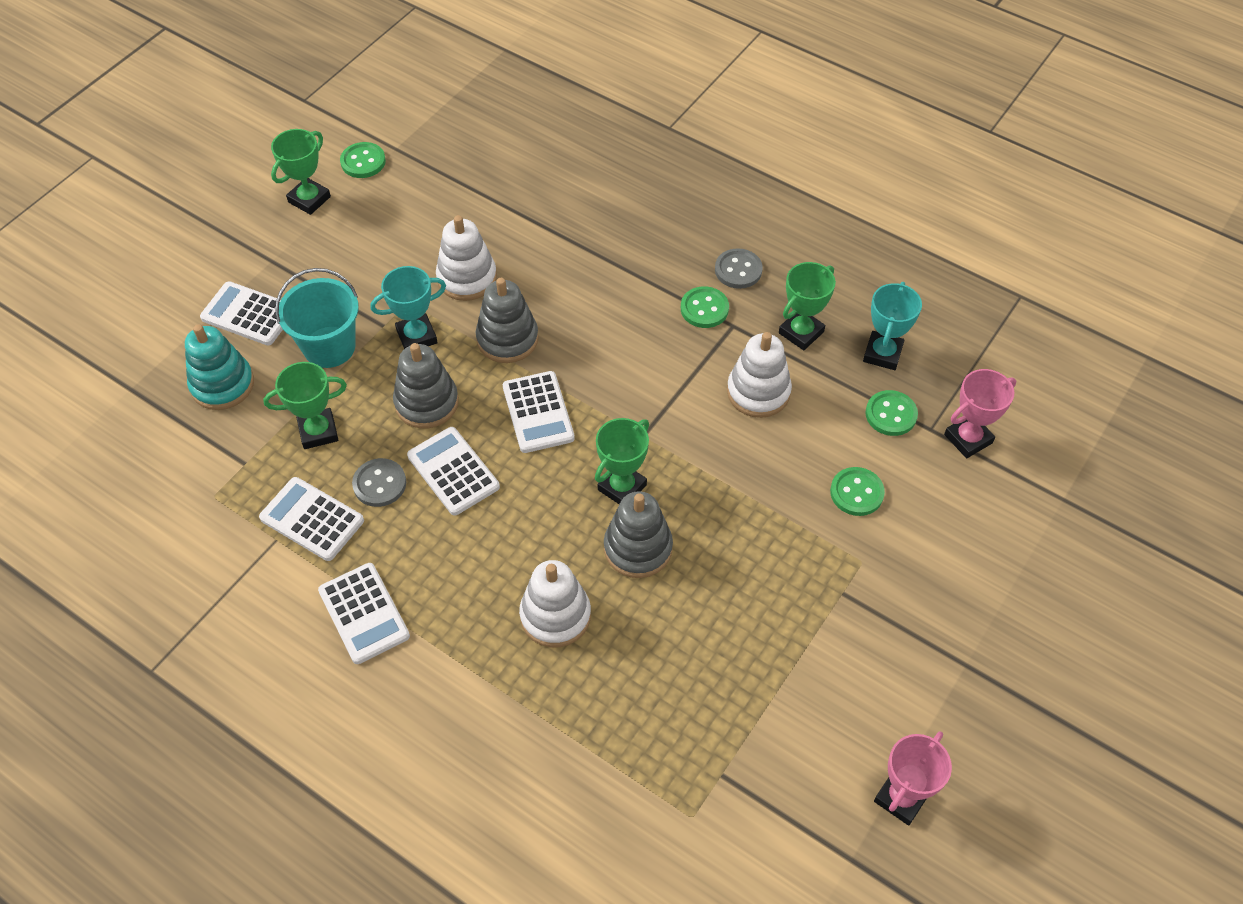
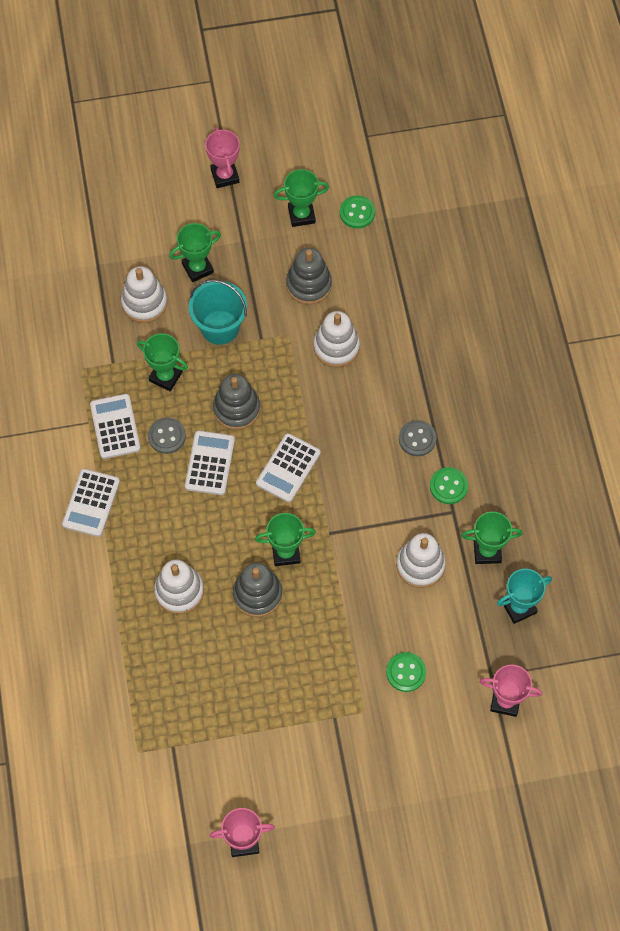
camera: 45 degrees right, 10 degrees up
turquoise stacking toy [185,324,254,410] -> white stacking toy [121,266,168,323]
white calculator [200,281,283,345] -> green trophy [169,223,221,282]
turquoise trophy [370,266,446,349] -> none
grey stacking toy [476,278,539,363] -> grey stacking toy moved to [286,248,332,305]
grey button [715,248,763,289] -> grey button moved to [399,420,437,456]
green button [865,390,918,436] -> none
none -> pink trophy [205,127,240,188]

